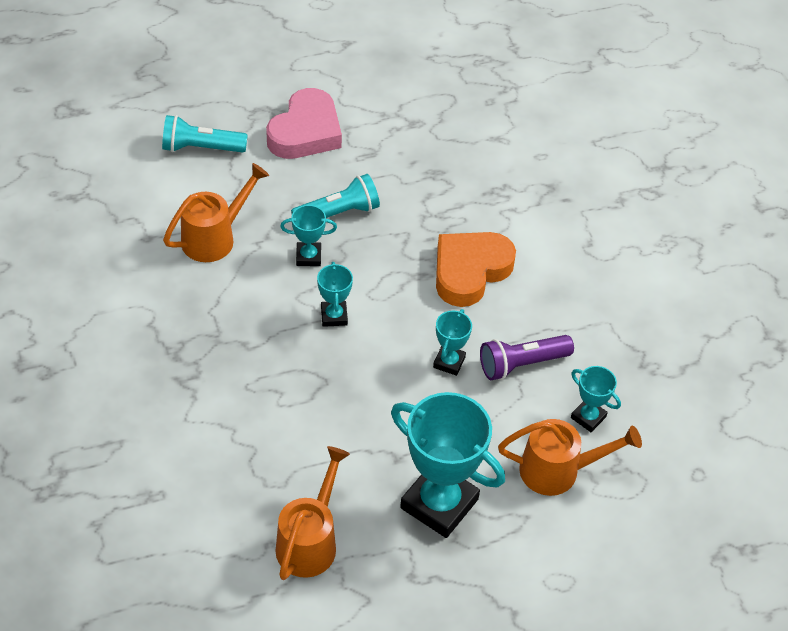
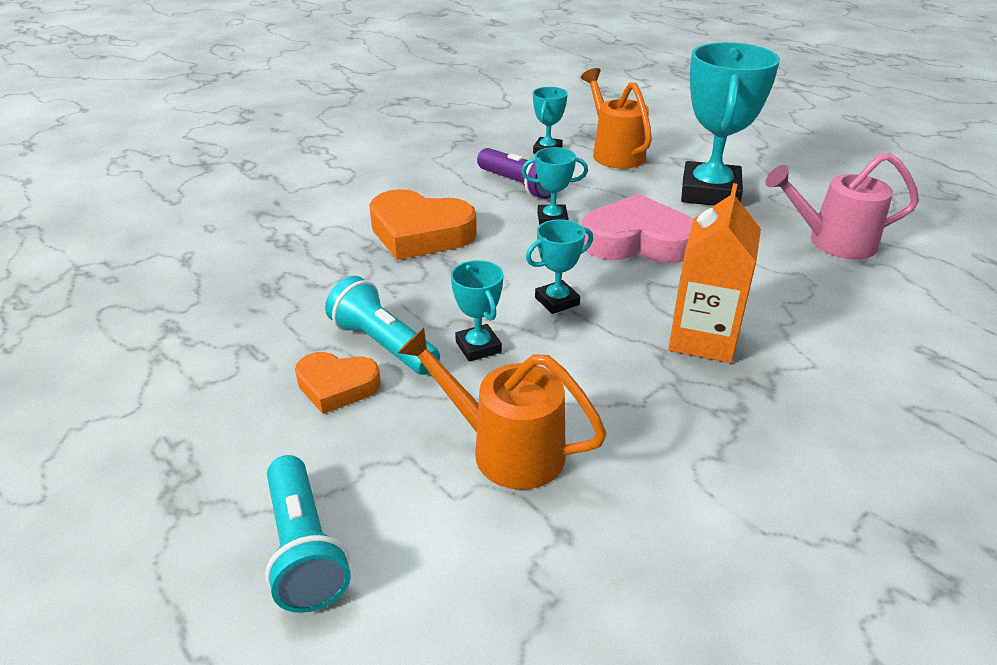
camera: 110 degrees left, 15 degrees down
pink heart [266,88,342,159] -> pink heart moved to [582,194,693,263]
orange watering can [275,446,350,580] -> pink watering can [765,152,919,259]
none -> orange heart [295,352,381,414]
none -> orange carton [668,183,761,363]

